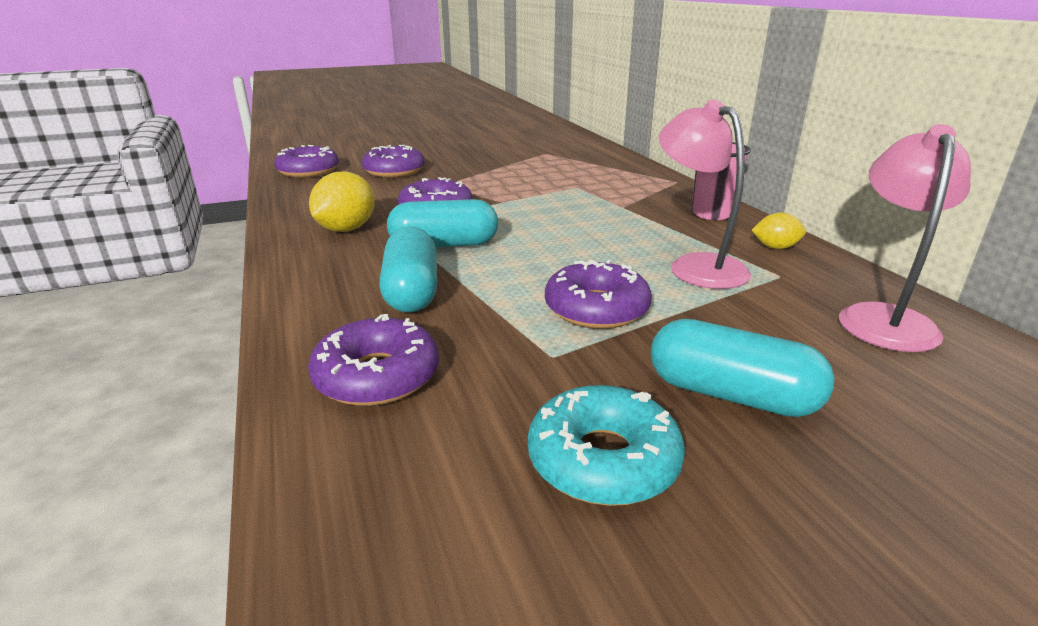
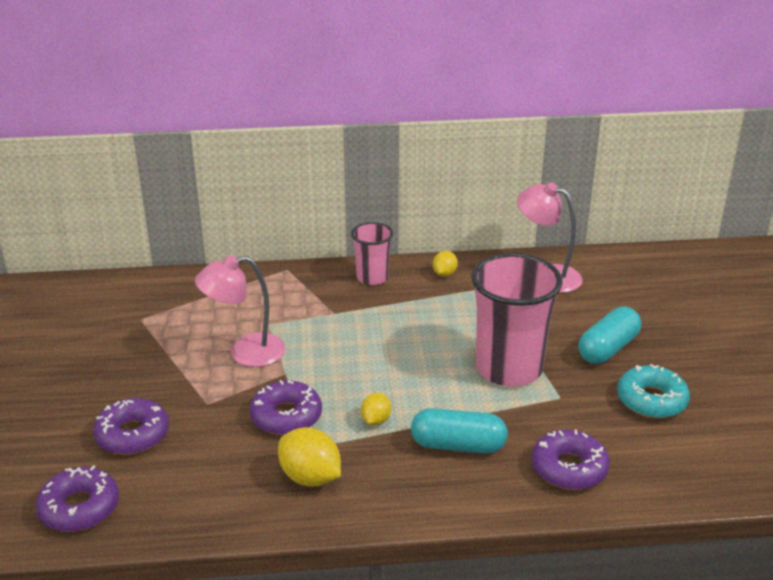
camera: 75 degrees left, 5 degrees up
turquoise capsule [387,199,498,247] -> yellow lemon [361,393,391,426]
purple donut [545,260,652,329] -> pink cup [471,253,563,386]
pink lamp [658,99,751,289] -> pink lamp moved to [195,255,286,367]

